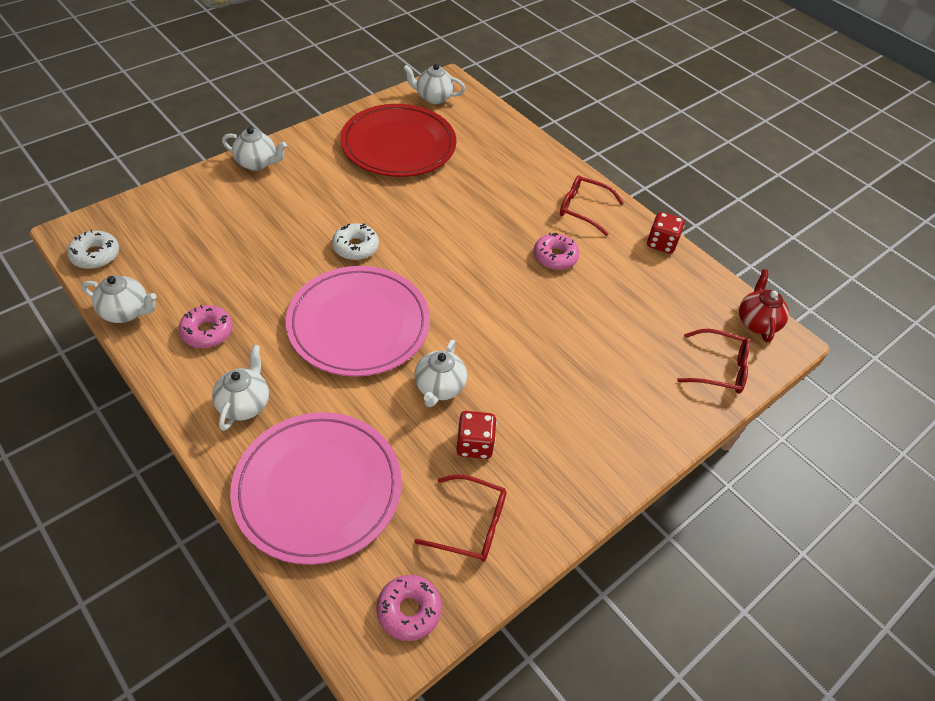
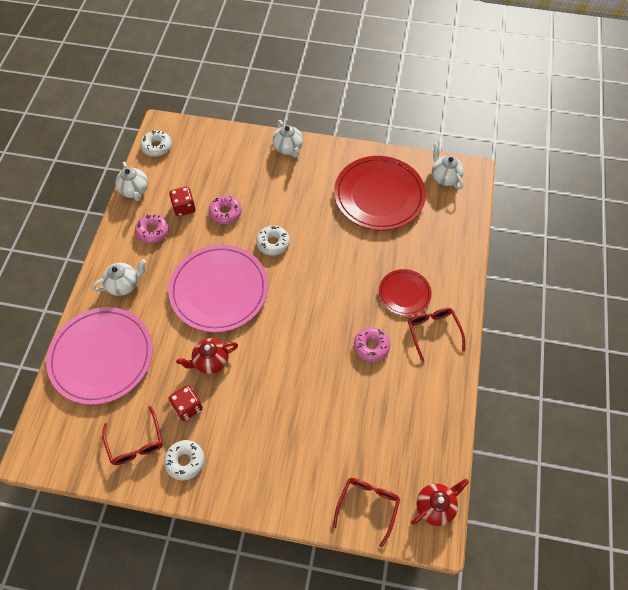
camera: 55 degrees right, 10 degrees up
pink donut [376,575,442,641] -> pink donut moved to [209,196,242,224]
white teapot [414,340,467,407] -> red teapot [176,338,238,374]
red dice [647,212,685,254] -> red dice moved to [169,187,196,216]
red glasses [677,329,750,394] -> red glasses turned 135 degrees counterclockwise [333,478,400,548]
none -> white donut [164,440,204,480]
none -> red plate [379,269,432,316]

